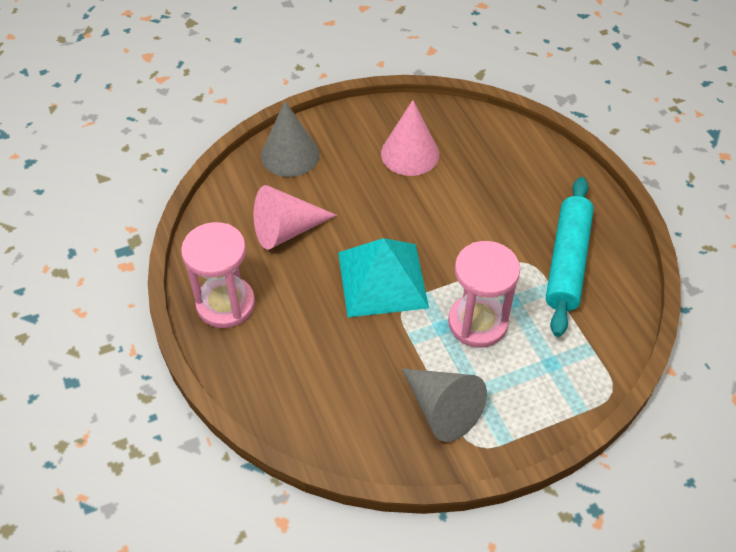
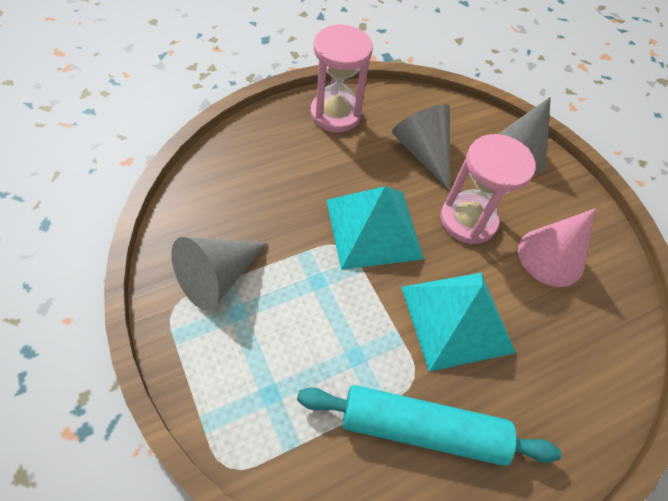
camera: 80 degrees right, 5 degrees up
pink cone [254,185,337,250] -> grey cone [392,104,450,191]
pink hourglass [448,241,520,348] -> pink hourglass moved to [440,134,536,244]
none -> turquoise pyramid [401,272,516,372]

